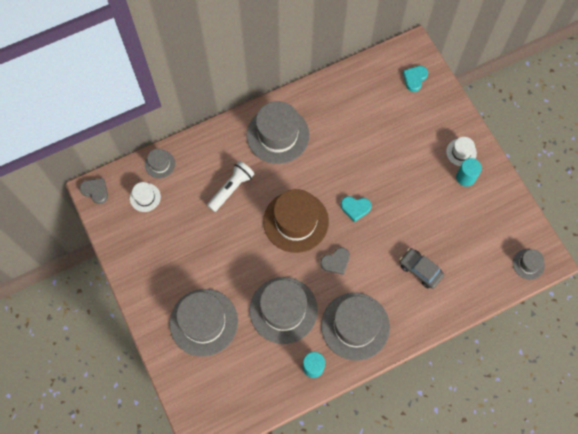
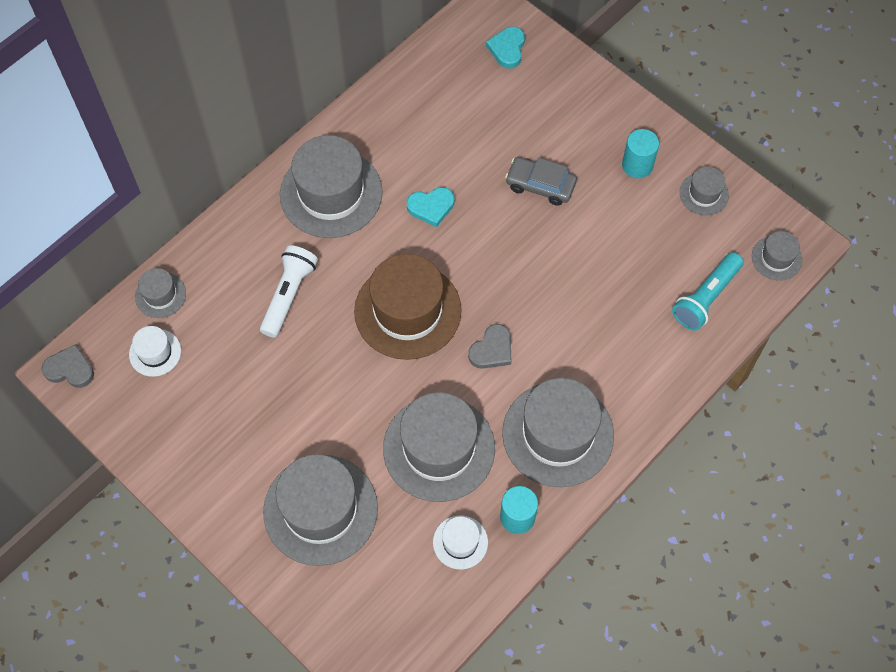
camera: 20 degrees left, 5 degrees down
turquoise heart [341,196,372,222] -> turquoise heart moved to [407,187,454,227]
grey car [399,248,444,289] -> grey car moved to [505,157,577,206]
white hat [446,137,477,166] -> white hat moved to [433,515,488,570]
none -> turquoise flashlight [672,252,744,330]
none -> grey hat [680,167,729,215]

